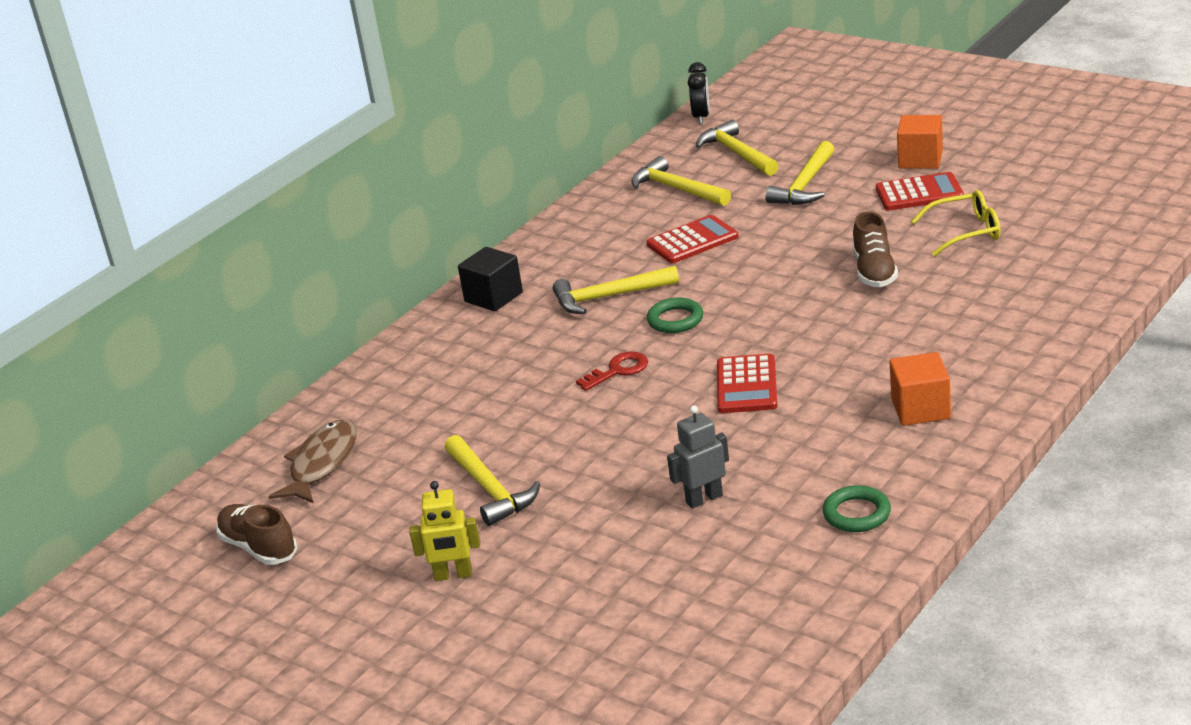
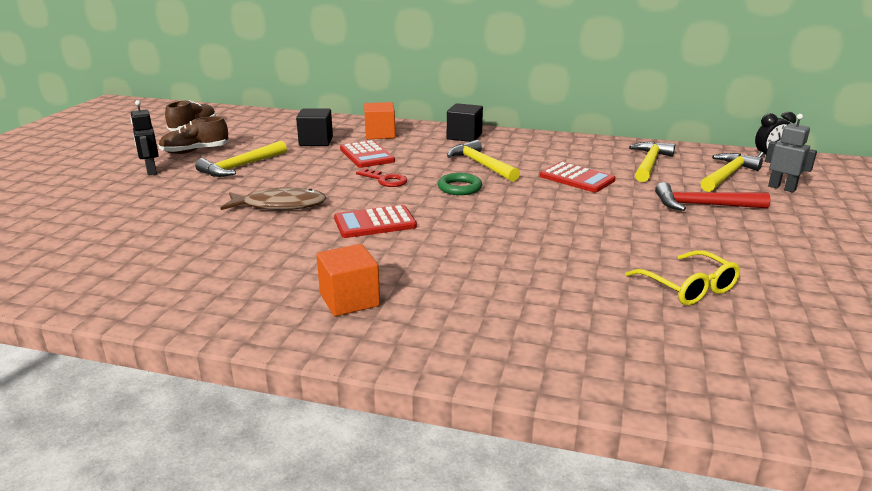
camera: 65 degrees right, 5 degrees down
brown fish [268,420,357,504] -> brown fish moved to [221,187,326,210]
yellow robot [409,481,480,581] -> black robot [130,100,159,175]
grey robot [667,405,729,509] -> grey robot moved to [765,114,817,192]
yellow hammer [765,141,834,205] -> red hammer [655,182,771,211]
green ring [823,485,891,532] -> none
brown shoe [853,212,898,287] -> brown shoe moved to [158,116,229,154]
red calculator [876,172,964,211] -> red calculator moved to [340,140,395,168]
orange cube [897,115,943,169] -> orange cube moved to [364,102,395,139]
none -> black cube [296,109,333,146]

